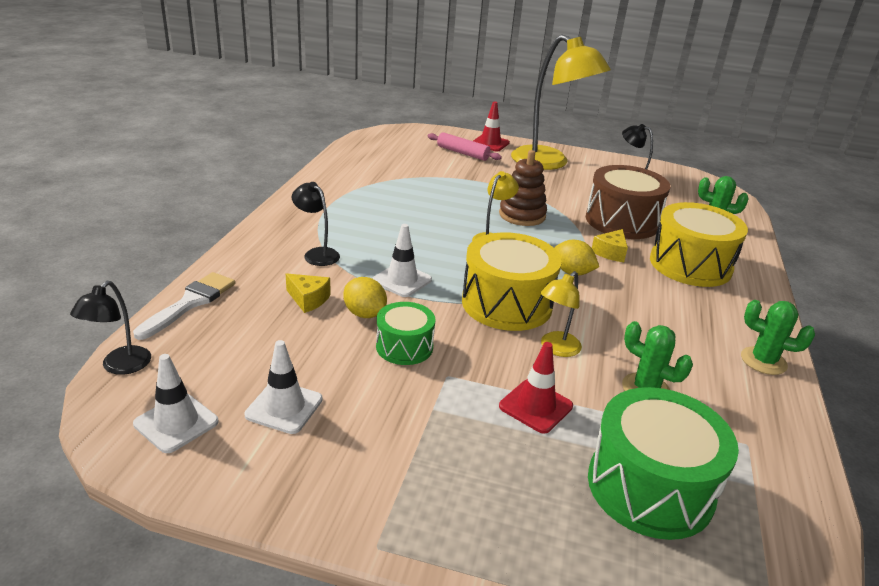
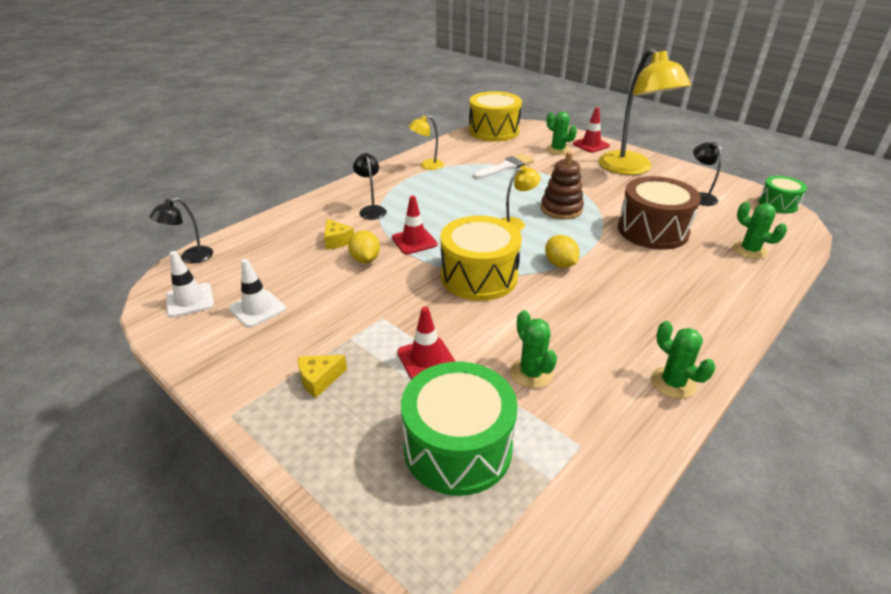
camera: 30 degrees right, 5 degrees up
white brush [133,272,235,340] -> white brush moved to [473,154,534,179]
white traffic cone [372,224,432,297] -> red traffic cone [392,196,437,254]
green drum [376,302,435,365] -> green drum moved to [758,176,807,213]
pink rolling pin [427,132,502,161] -> green cactus [546,112,577,155]
yellow lamp [541,271,582,357] -> yellow lamp moved to [408,116,444,170]
yellow cheese [592,229,628,262] -> yellow cheese moved to [298,355,347,398]
yellow drum [650,202,748,287] -> yellow drum moved to [469,91,522,142]

